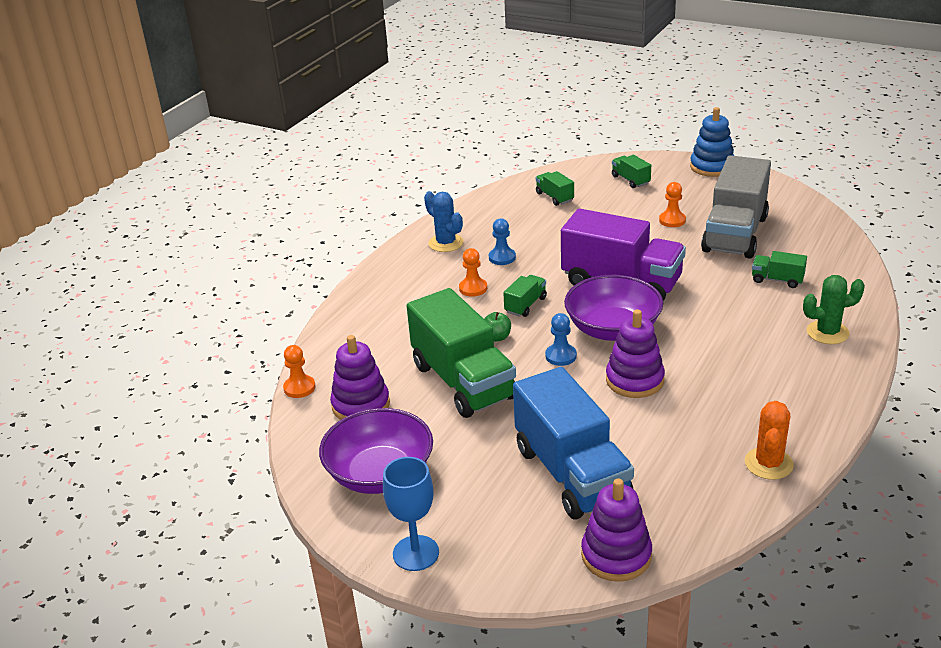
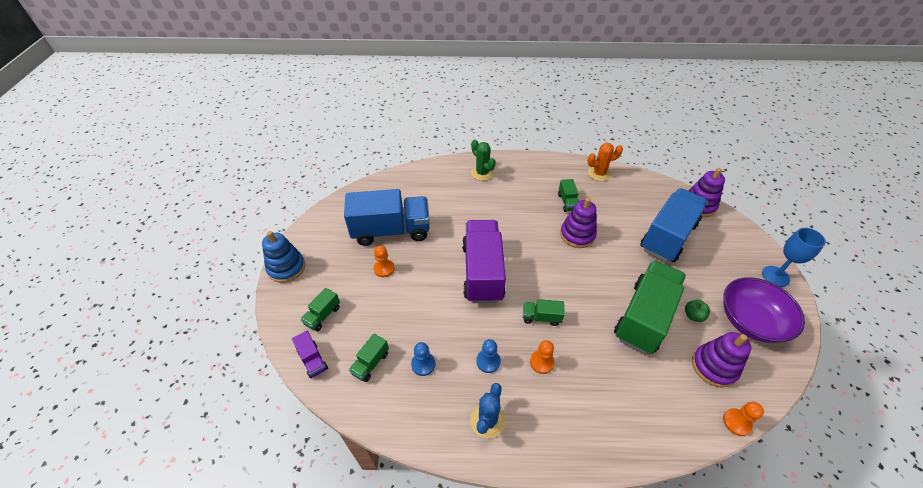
camera: 120 degrees left, 15 degrees up
green apple [484,312,511,342] -> green apple moved to [685,300,710,322]
blue pawn [545,313,577,366] -> blue pawn moved to [411,342,435,376]
purple bowl [564,275,663,341] -> none
grey truck [701,155,771,259] -> blue truck [344,189,430,246]
green truck [752,251,807,288] -> green truck moved to [558,179,579,212]
none -> purple truck [292,331,328,379]

